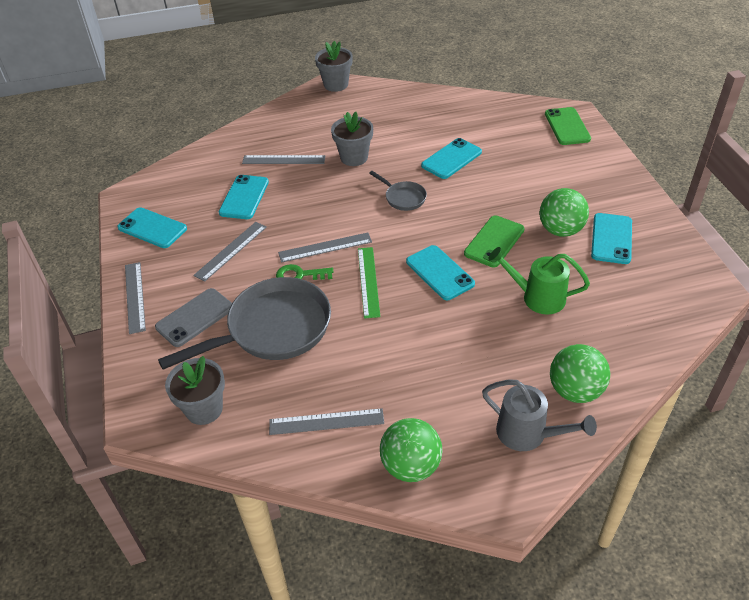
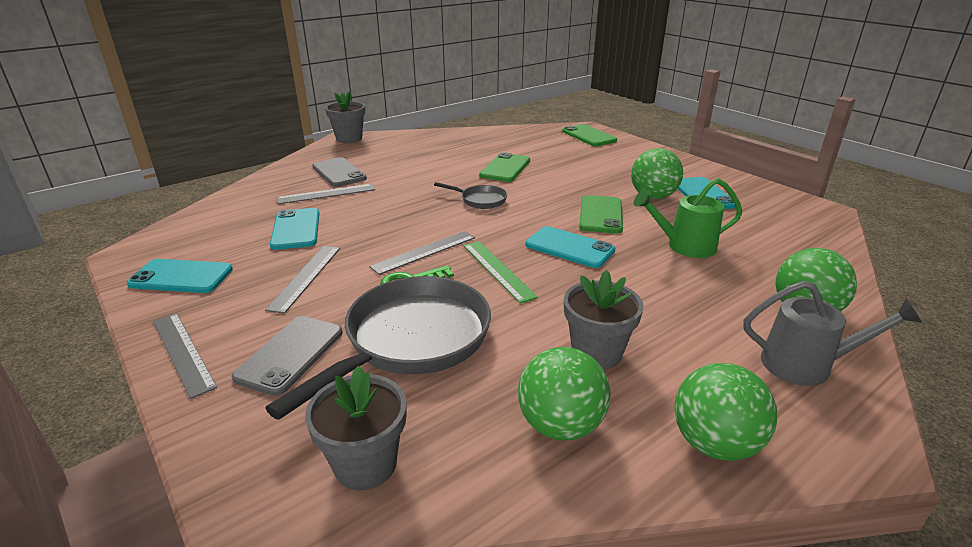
camera: 25 degrees left, 15 degrees down
grey ruler [269,408,384,435] -> green ball [518,347,611,441]
grey flower pot [331,112,373,166] -> grey flower pot moved to [564,270,643,370]
turquoise phone [421,138,482,179] -> green phone [479,152,530,182]
none -> grey phone [312,157,367,187]

